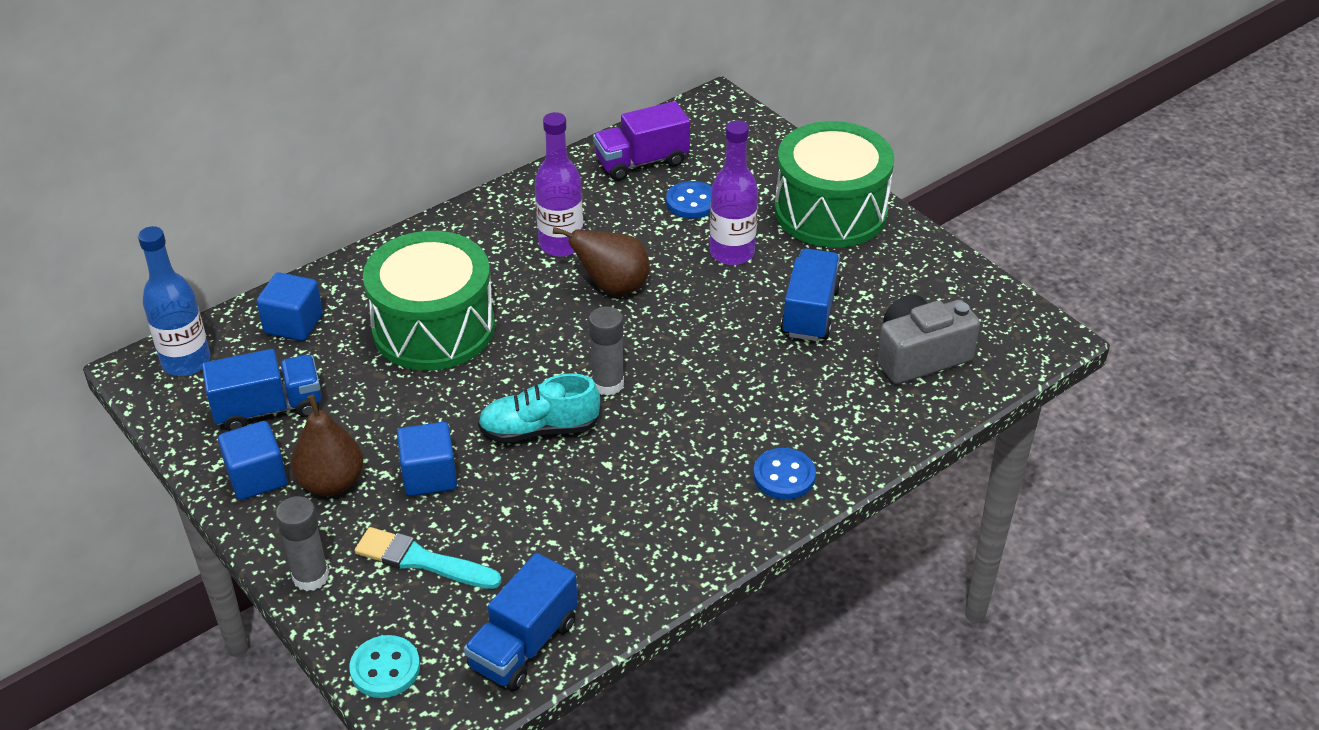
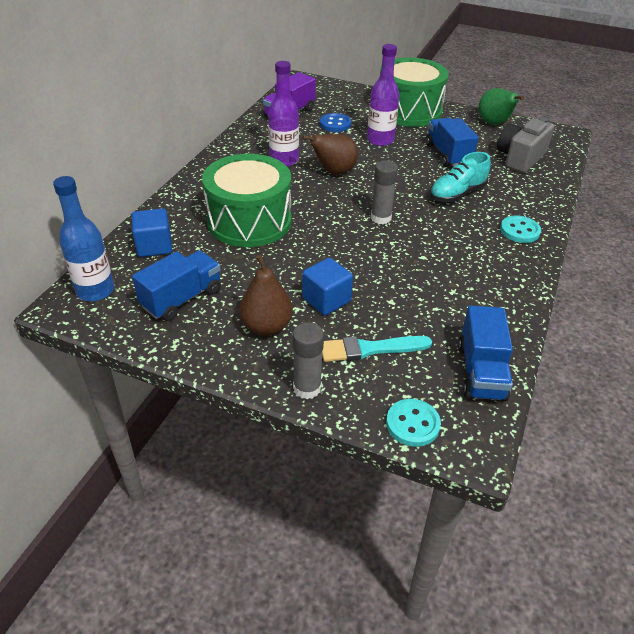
camera: 30 degrees left, 0 degrees up
blue cube [218,421,287,500] -> none
turquoise shoe [478,373,600,443] -> turquoise shoe moved to [430,152,491,202]
blue button [753,448,816,500] -> turquoise button [500,215,541,243]
none -> green pear [479,88,524,125]

